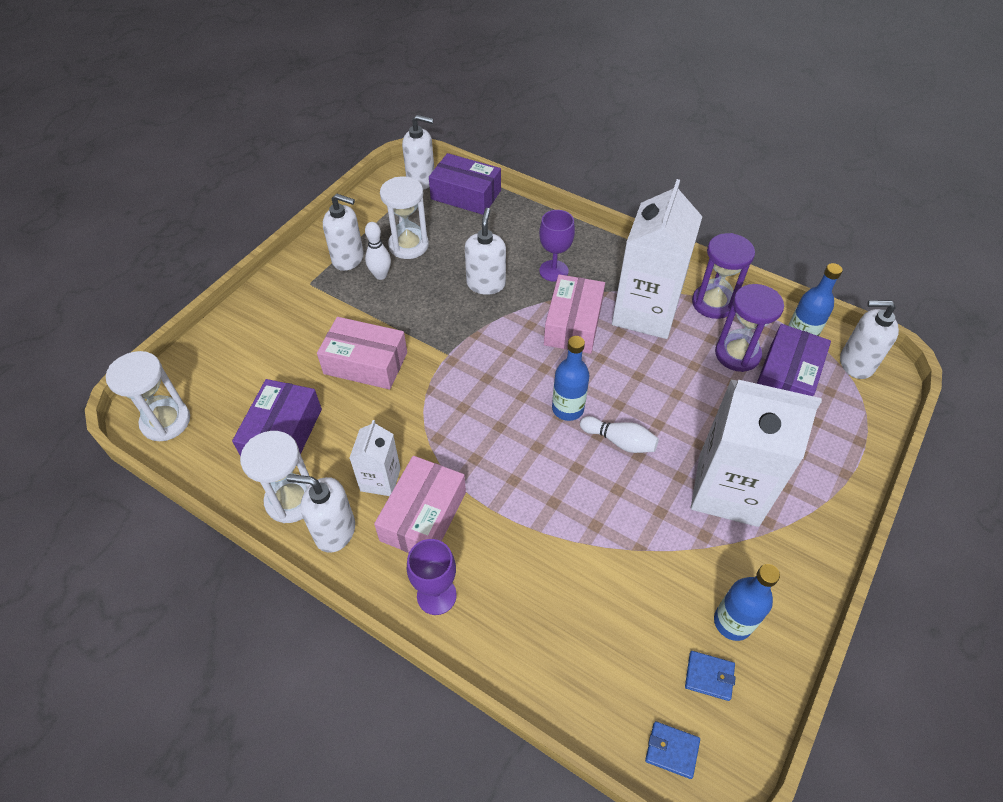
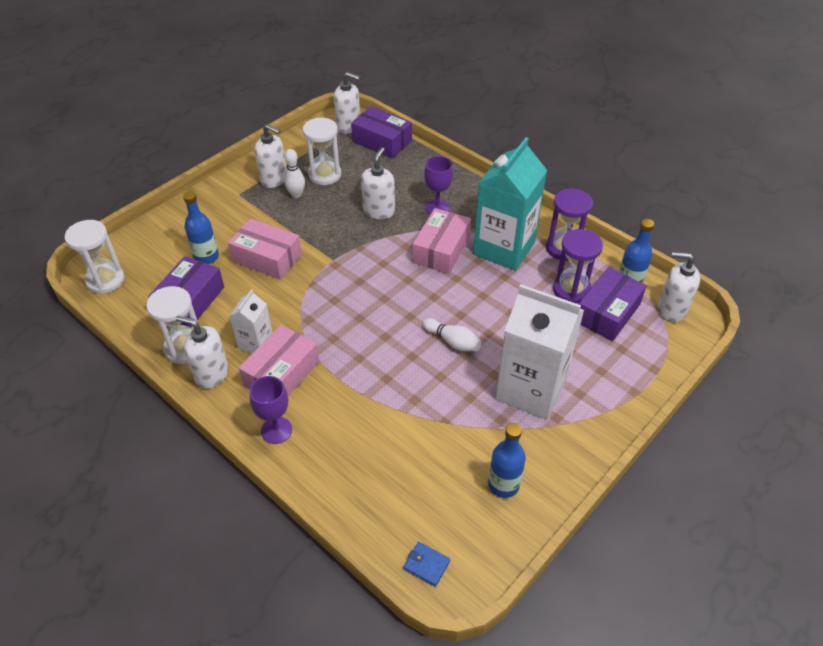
camera: 10 degrees right, 5 degrees down
blue bottle [552,336,589,421] -> blue bottle moved to [183,192,219,264]
white carton [612,179,703,339] -> turquoise carton [473,137,547,271]
blue wallet [685,651,736,701] -> none

